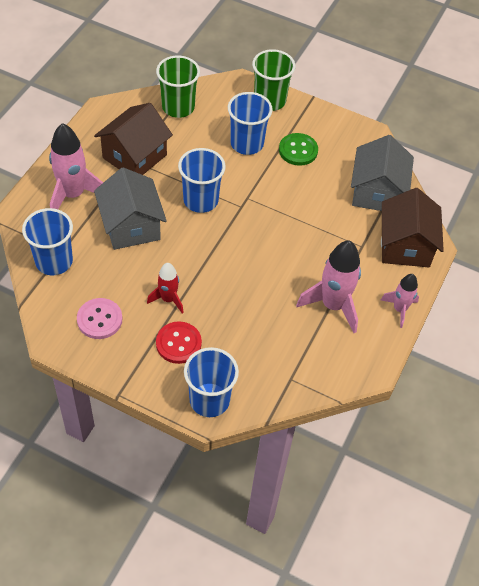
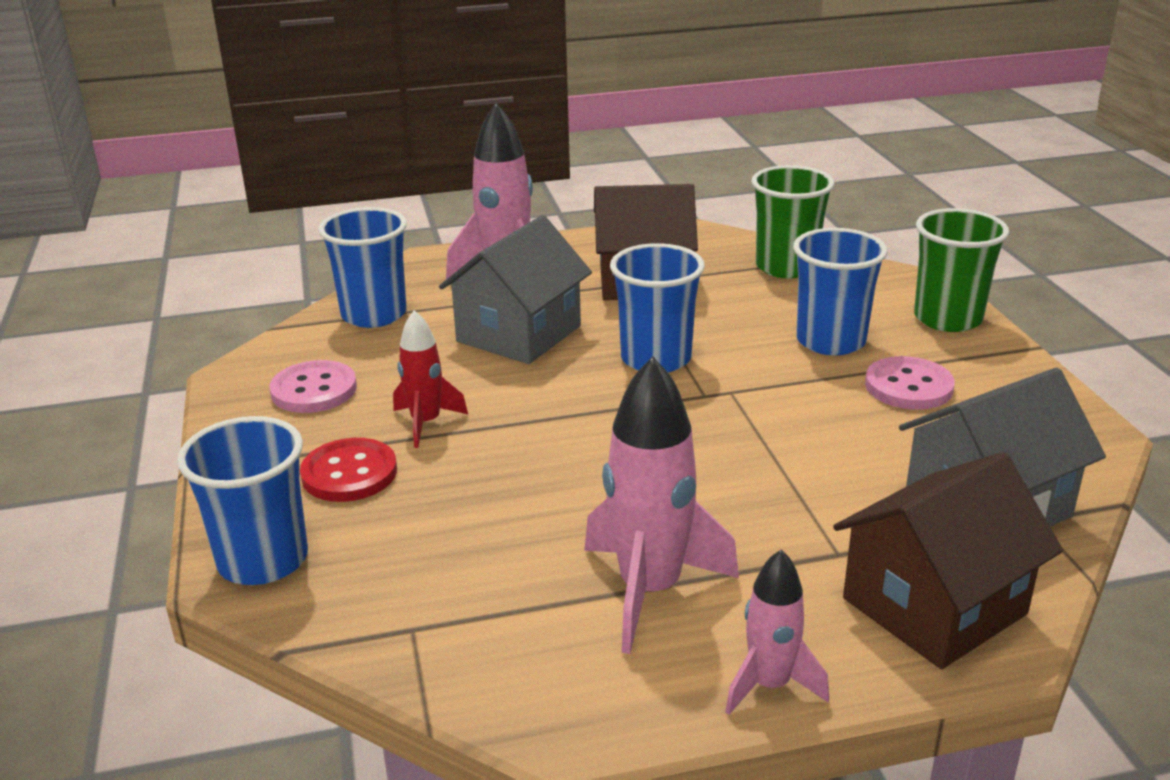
camera: 55 degrees right, 25 degrees down
green button [279,133,318,166] -> pink button [865,356,955,410]

